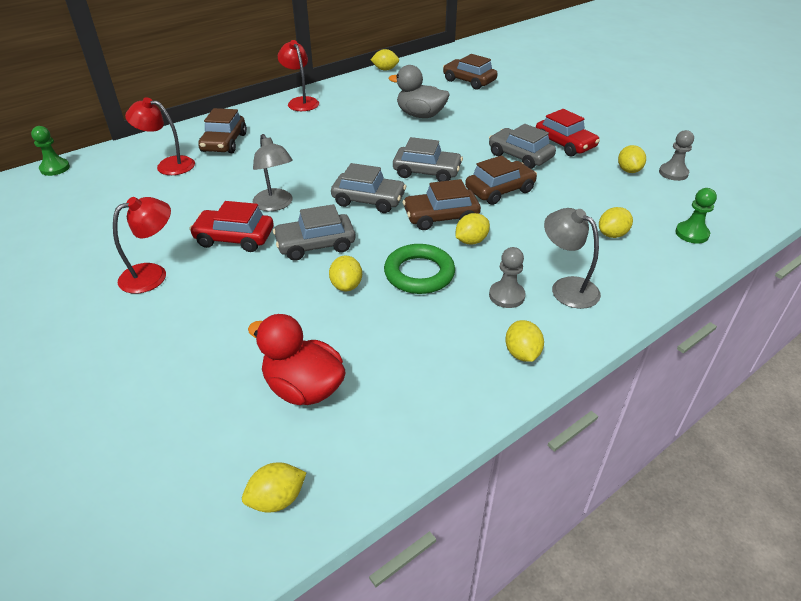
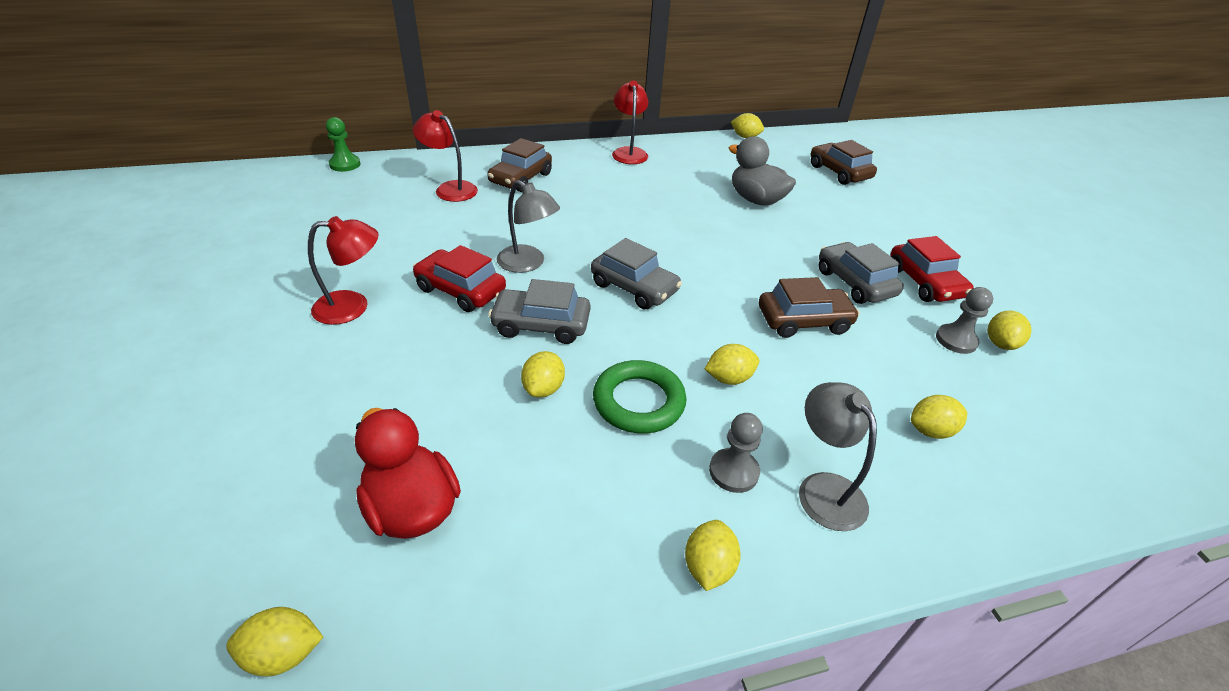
camera: 20 degrees right, 0 degrees up
grey lamp [253,134,293,211] -> grey lamp turned 45 degrees counterclockwise [497,180,560,273]
grey car [393,137,463,182] -> none
brown car [403,179,481,230] -> none
grey pawn [659,130,694,181] -> grey pawn moved to [936,287,993,354]
green pawn [675,188,717,244] -> none

